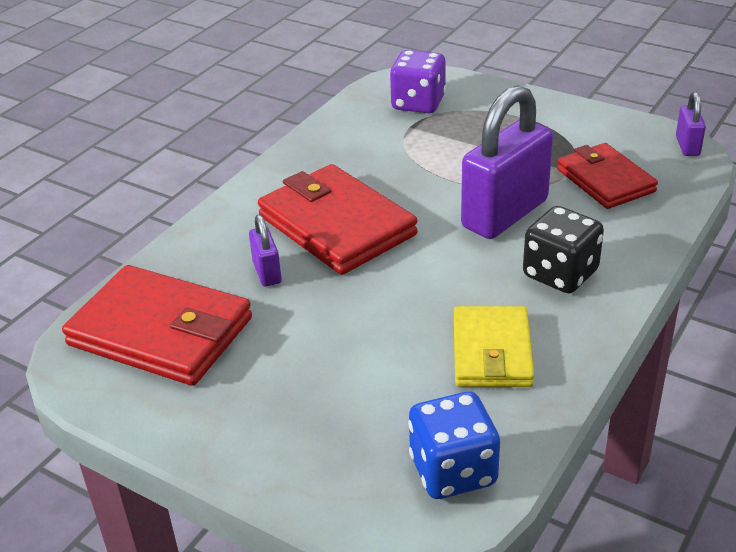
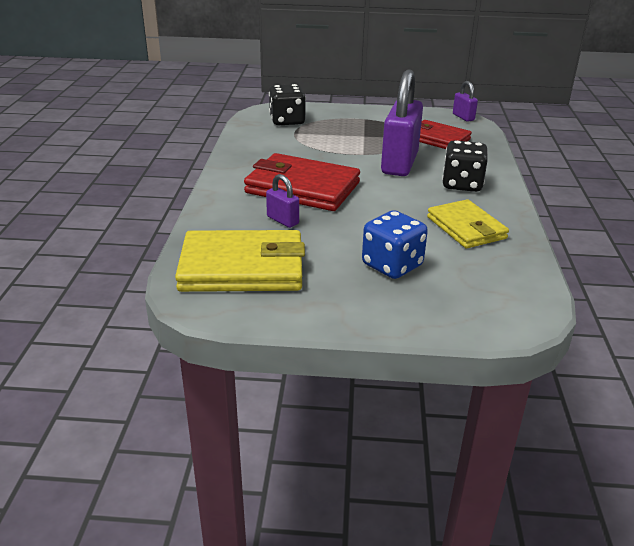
camera: 30 degrees left, 5 degrees down
red wallet [62,265,252,386] -> yellow wallet [175,230,305,292]
purple dice [390,50,446,113] -> black dice [269,84,306,125]
blue dice [408,391,500,499] -> blue dice moved to [362,210,428,279]

